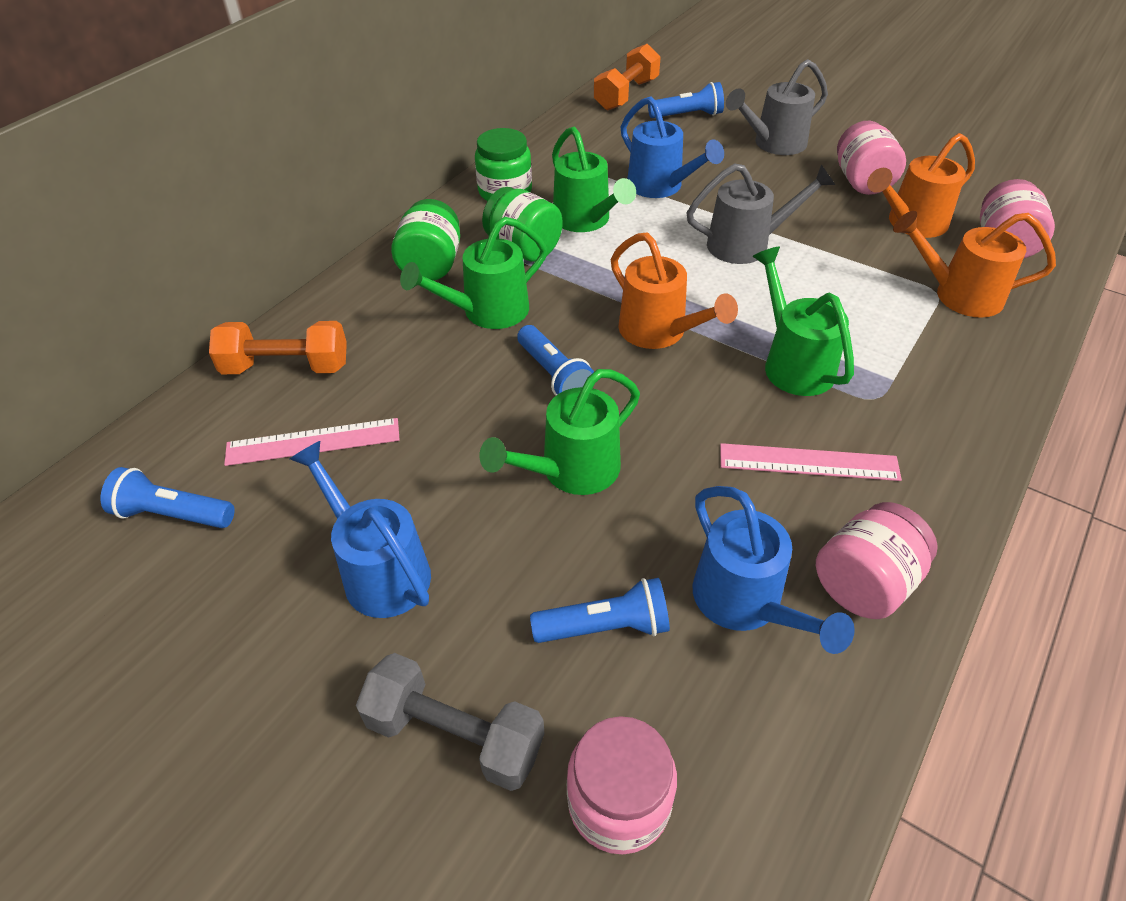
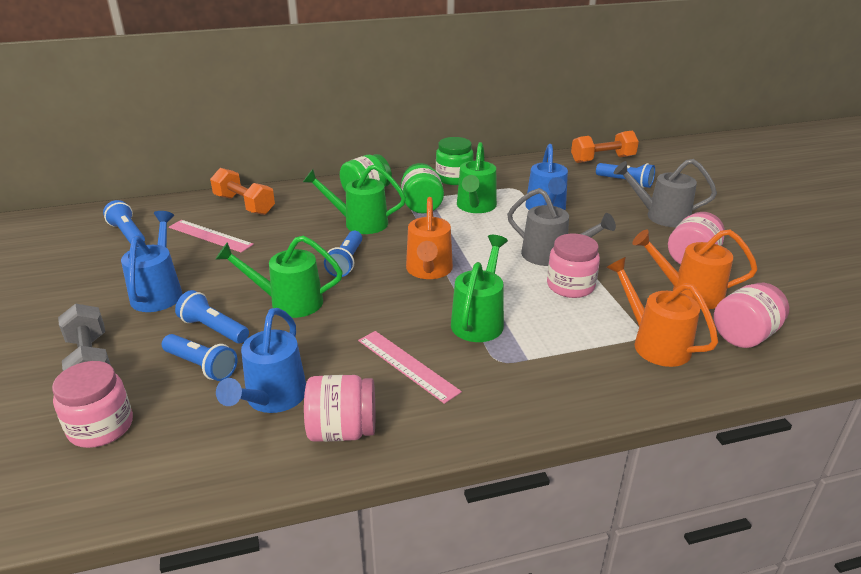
camera: 40 degrees right, 15 degrees down
none -> blue flashlight [175,290,249,343]
none -> pink jar [547,234,600,298]

